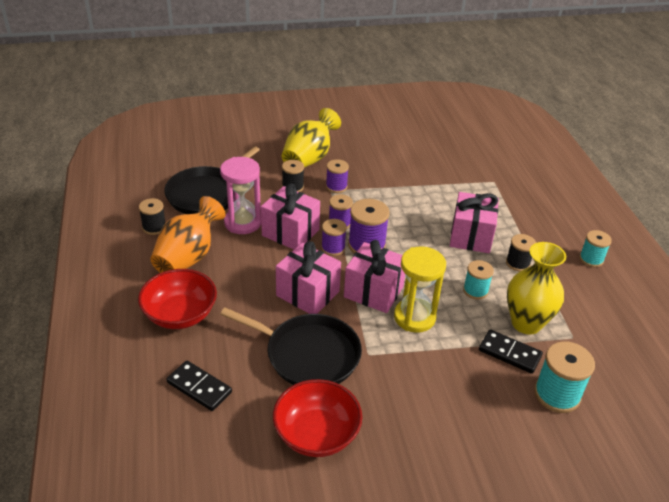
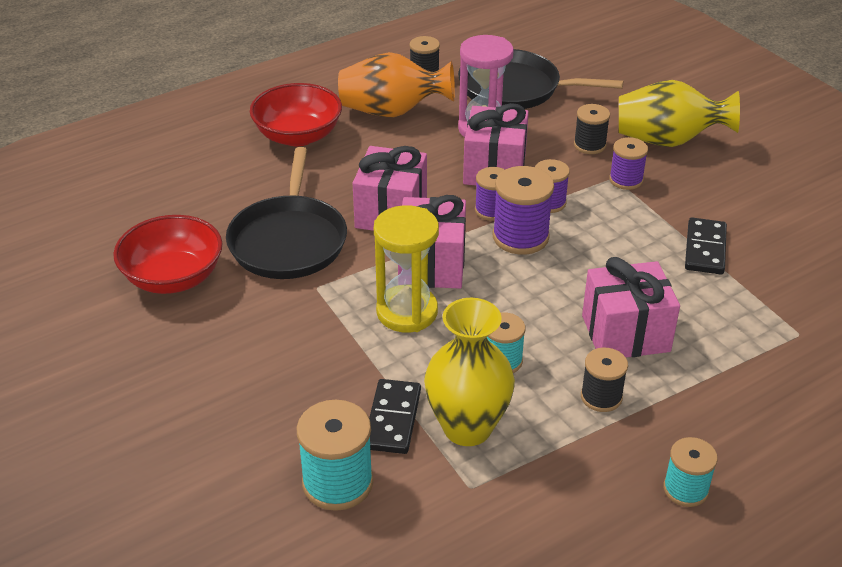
camera: 70 degrees right, 0 degrees up
black domino [167,361,232,411] -> black domino moved to [685,218,727,275]

